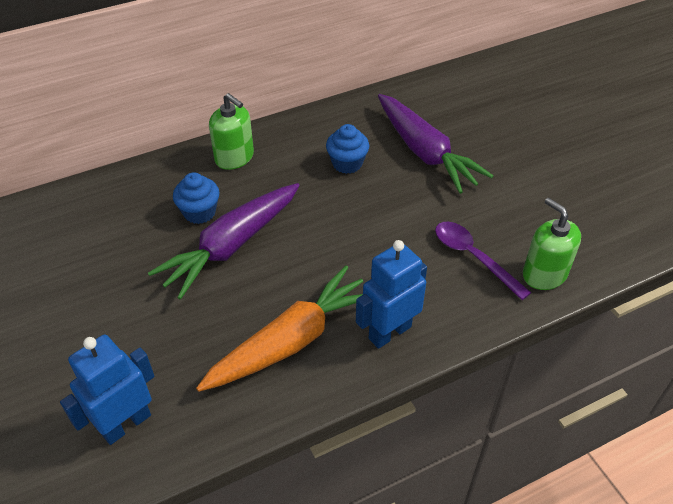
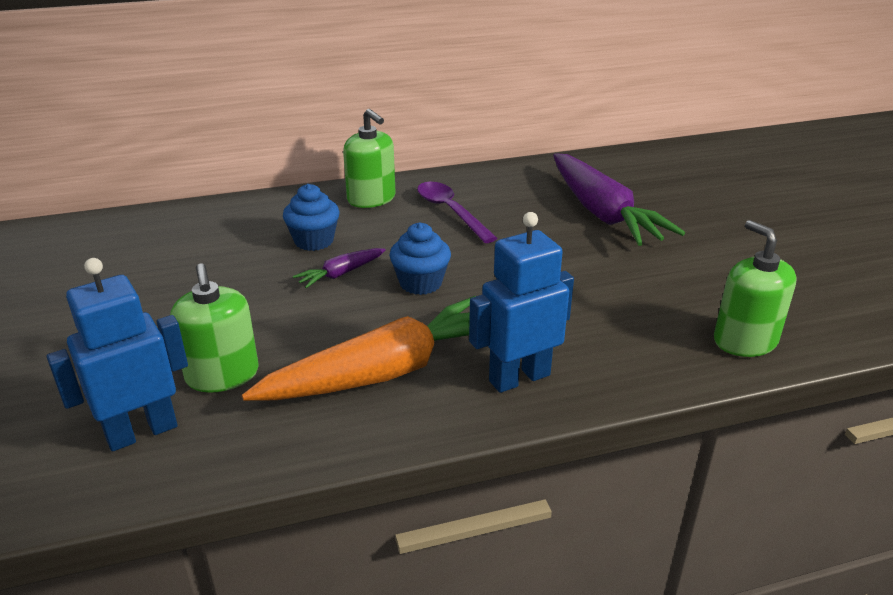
camera: 10 degrees right, 15 degrees down
purple carrot [148,183,300,300] -> purple carrot [293,248,386,288], size x0.44
blue cupcake [326,124,369,174] -> blue cupcake moved to [389,223,451,295]
purple spoon [435,222,532,300] -> purple spoon moved to [417,182,497,243]
none -> green soap dispenser [170,263,258,393]

